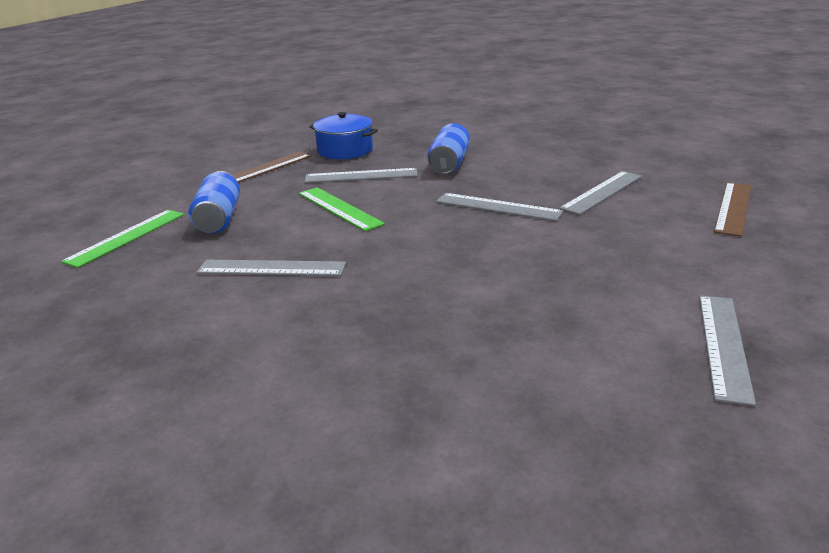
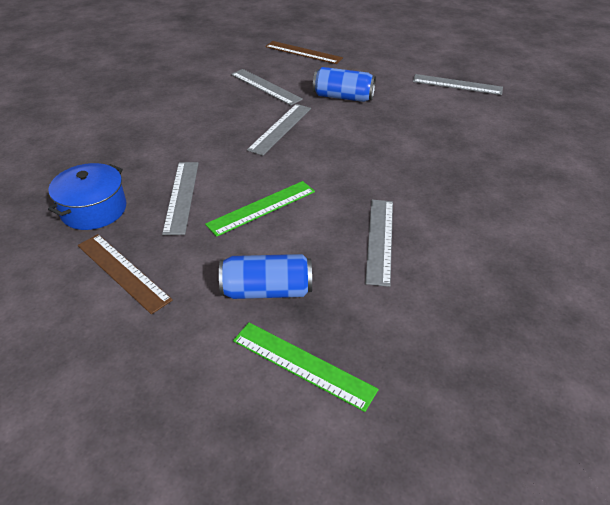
camera: 90 degrees left, 15 degrees up
blue can [427,123,470,174] -> blue can moved to [313,67,376,102]

